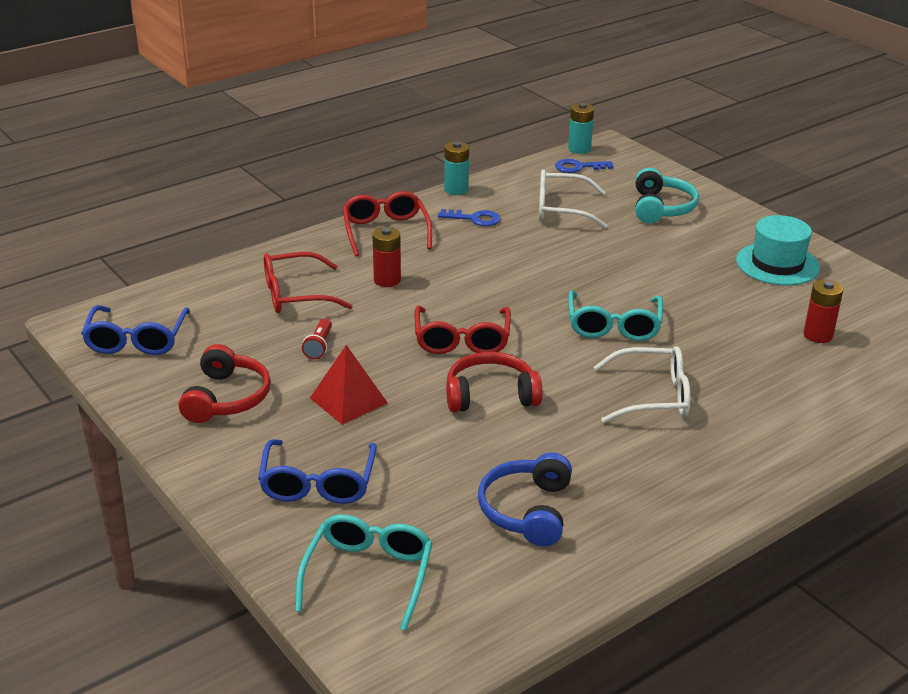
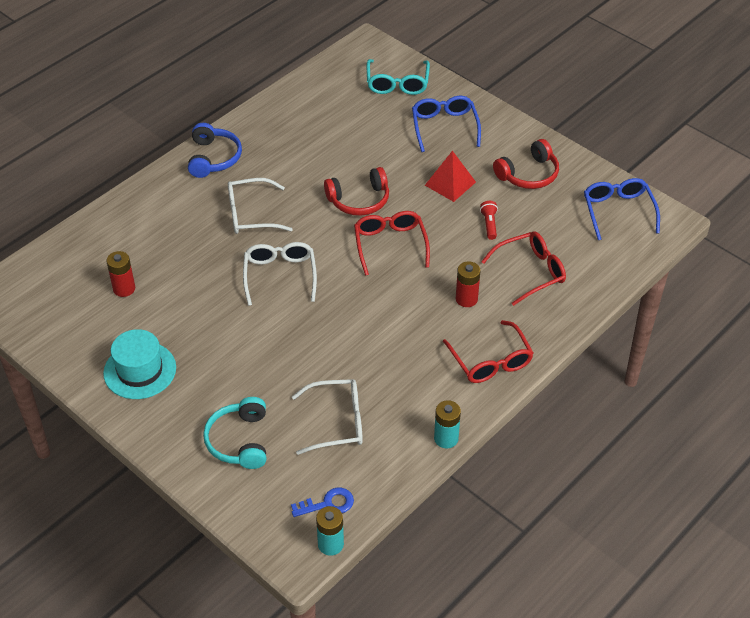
camera: 170 degrees right, 15 degrees up
red headphones [179,344,271,423] -> red headphones turned 120 degrees counterclockwise [493,139,559,189]
blue key [438,209,501,226] -> none
blue headphones [478,452,572,546] -> blue headphones moved to [188,123,242,178]
turquoise glasses [568,290,663,341] -> white glasses [243,242,317,306]

